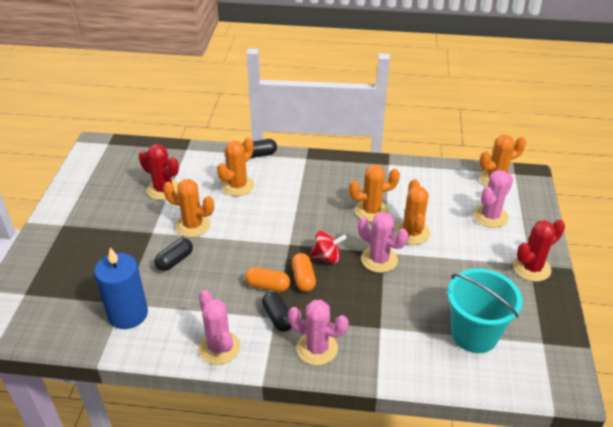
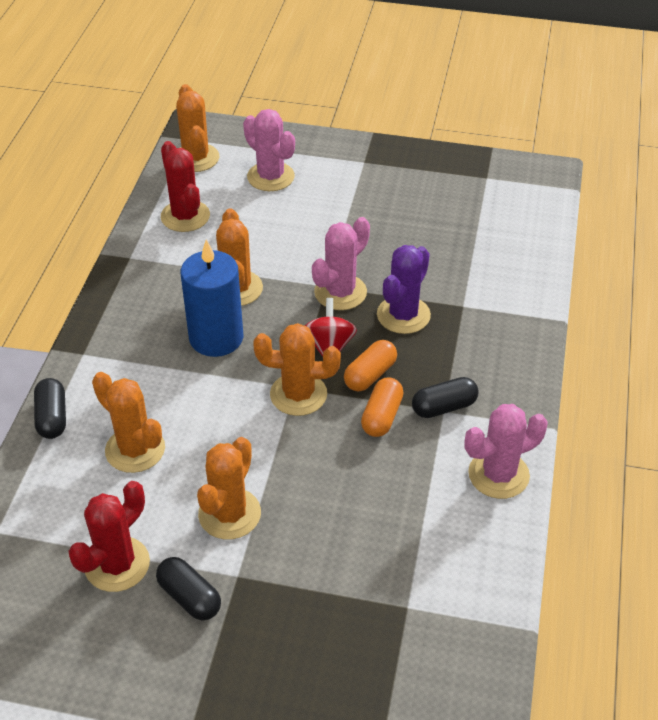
camera: 85 degrees left, 5 degrees up
blue candle [94,248,148,329] -> blue candle moved to [180,239,244,357]
black capsule [154,238,193,271] -> black capsule moved to [156,557,221,620]
pink cactus [288,300,349,365] -> none
orange capsule [292,253,316,292] -> orange capsule turned 45 degrees counterclockwise [344,340,397,392]
orange cactus [395,179,430,245] -> orange cactus moved to [253,323,341,416]
turquoise bucket [447,268,522,353] -> none
red cactus [513,220,565,282] -> red cactus moved to [161,141,210,232]
none -> purple cactus [377,245,431,334]

